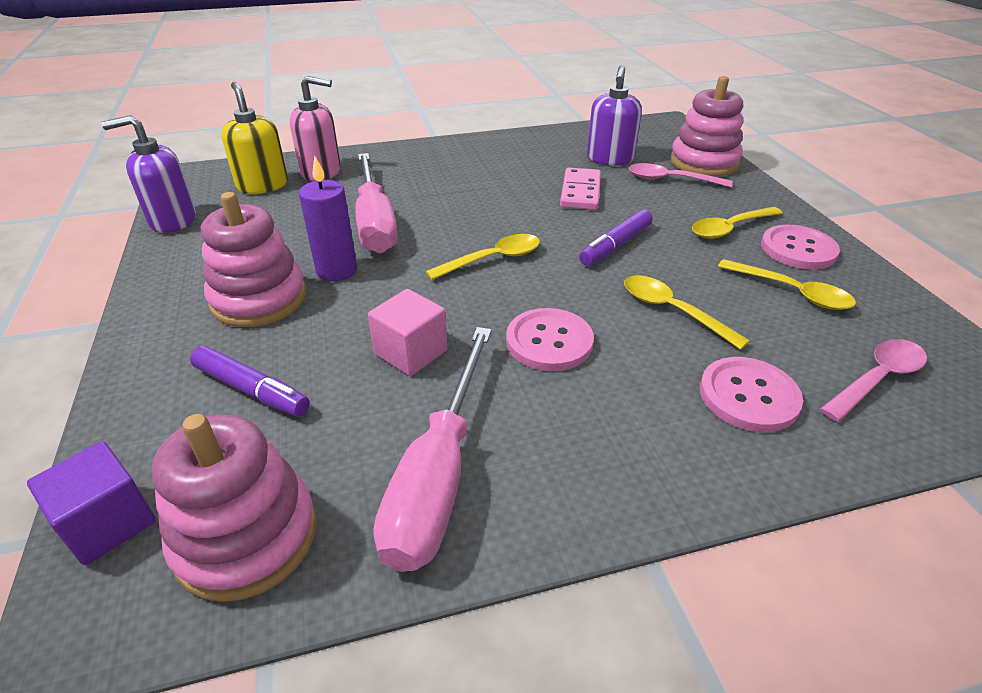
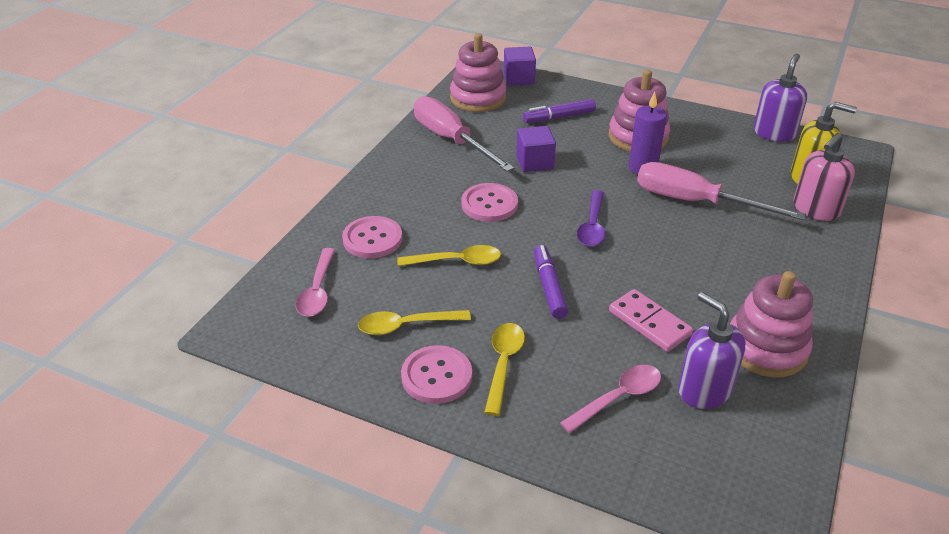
camera: 130 degrees right, 0 degrees up
pink cube [368,289,448,376] -> purple cube [516,126,556,172]
yellow spoon [425,234,540,280] -> purple spoon [577,190,605,247]
pink stacking toy [670,76,743,177] -> pink stacking toy moved to [730,271,813,378]

